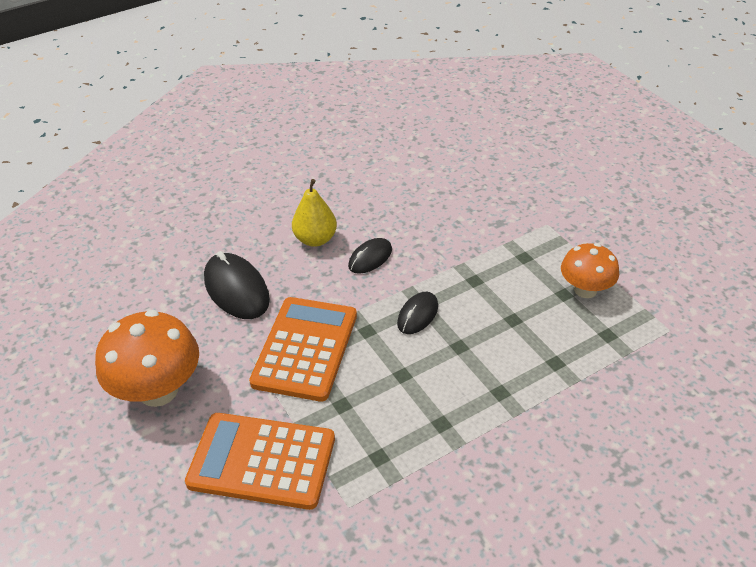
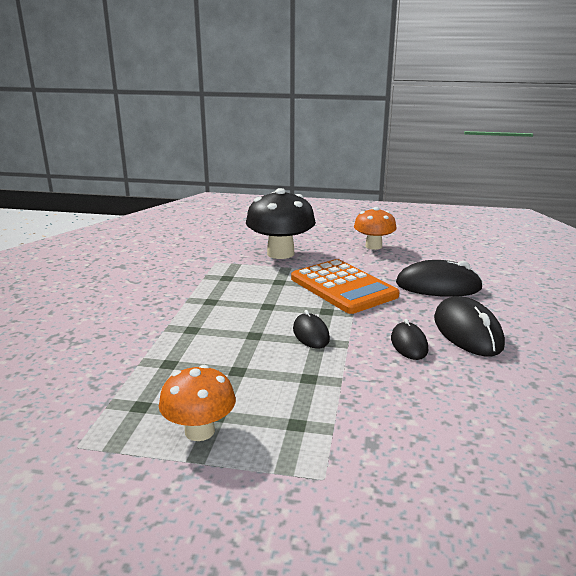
camera: 130 degrees right, 20 degrees down
orange mushroom [95,310,199,407] -> orange mushroom [354,207,397,250], size x0.63
orange calculator [185,413,335,510] -> black mushroom [246,188,316,259]
yellow pear [292,179,337,247] -> black mouse [434,296,505,356]

